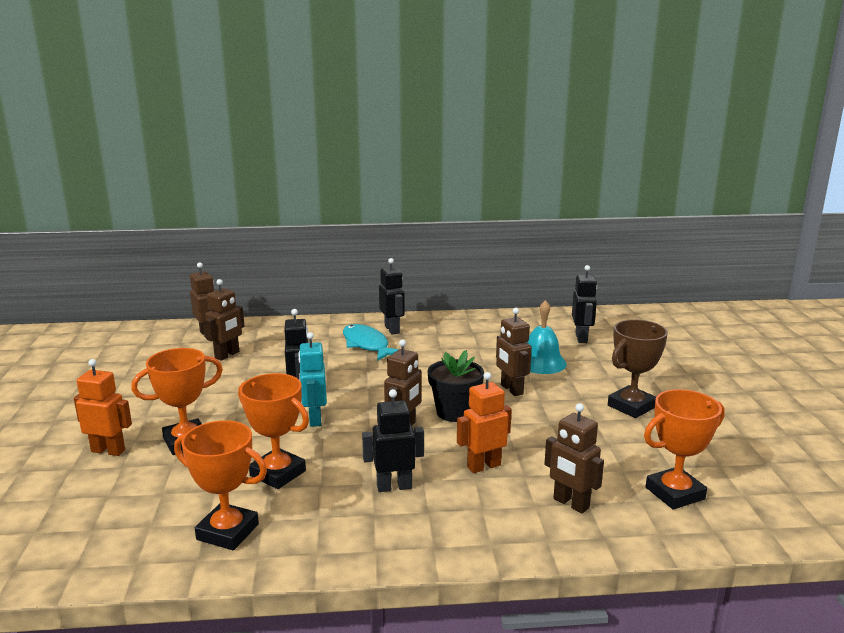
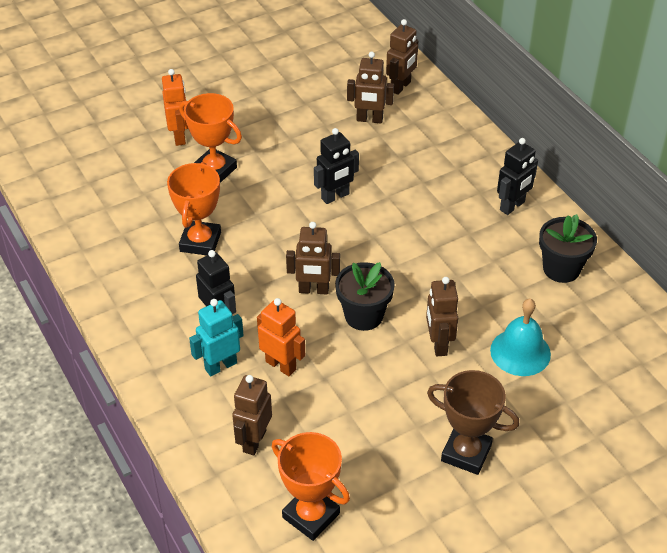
camera: 65 degrees right, 25 degrees up
orange trophy [174,420,267,550] -> none
turquoise robot [298,332,327,427] -> turquoise robot moved to [189,299,244,376]
turquoise fish [343,324,399,361] -> none
brown robot [496,308,532,396] -> brown robot turned 45 degrees counterclockwise [426,277,458,356]
black robot [572,265,597,343] -> none
none -> black flower pot [539,214,597,283]

